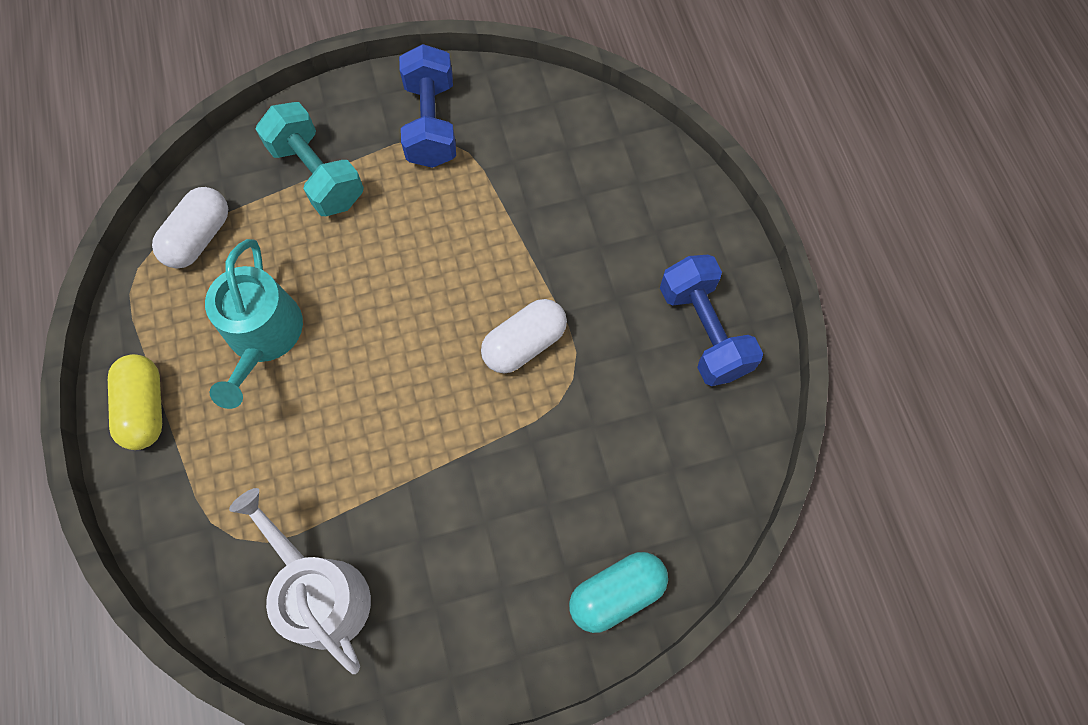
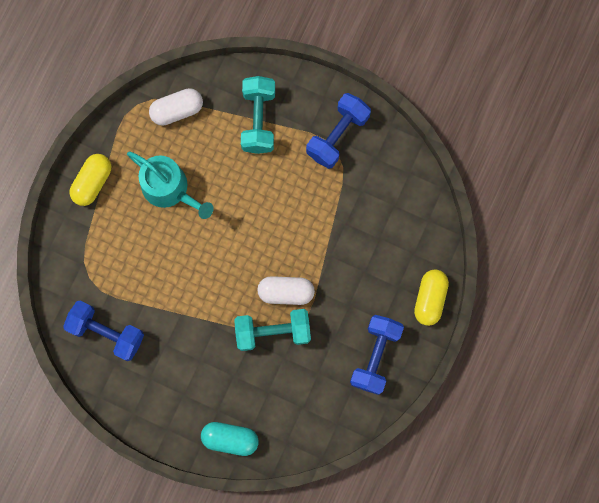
camera: 40 degrees right, 10 degrees up
turquoise watering can [205,239,303,409] -> turquoise watering can turned 90 degrees counterclockwise [127,151,213,219]
white watering can [229,488,371,674] -> blue dumbbell [63,300,144,361]
none -> turquoise dumbbell [234,309,311,351]
none -> yellow capsule [414,269,449,326]

